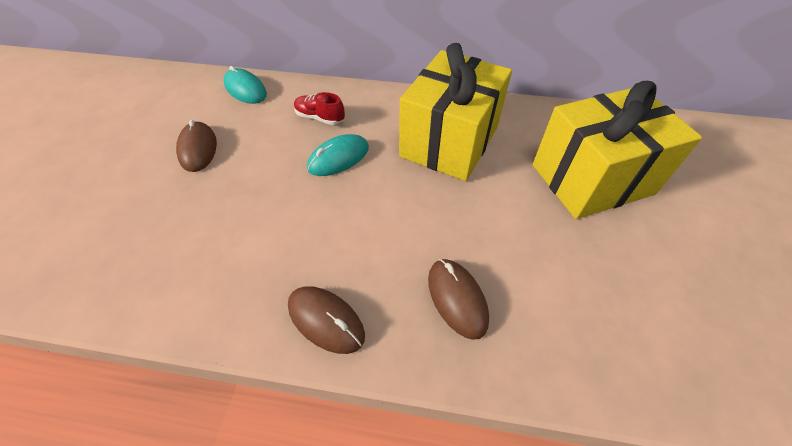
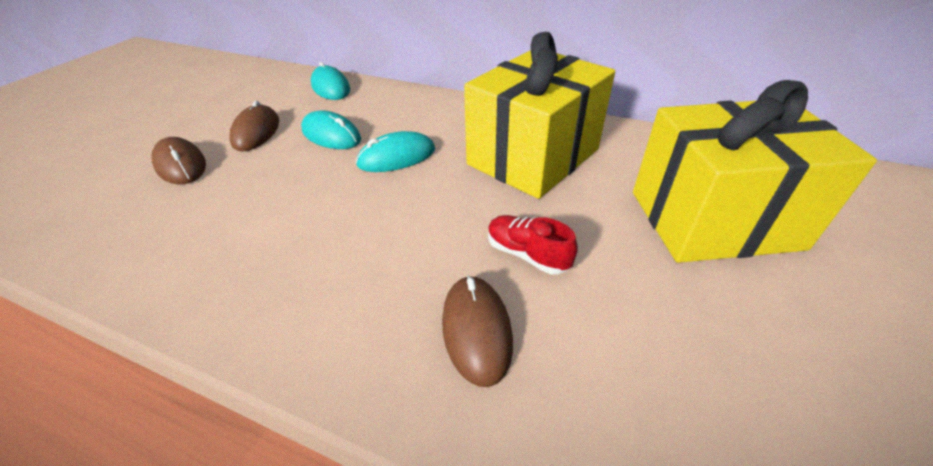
camera: 15 degrees right, 10 degrees down
brown mouse [288,286,365,354] -> brown mouse moved to [151,137,206,184]
red shoe [294,92,345,125] -> red shoe moved to [488,215,578,274]
none -> turquoise mouse [301,110,361,149]

